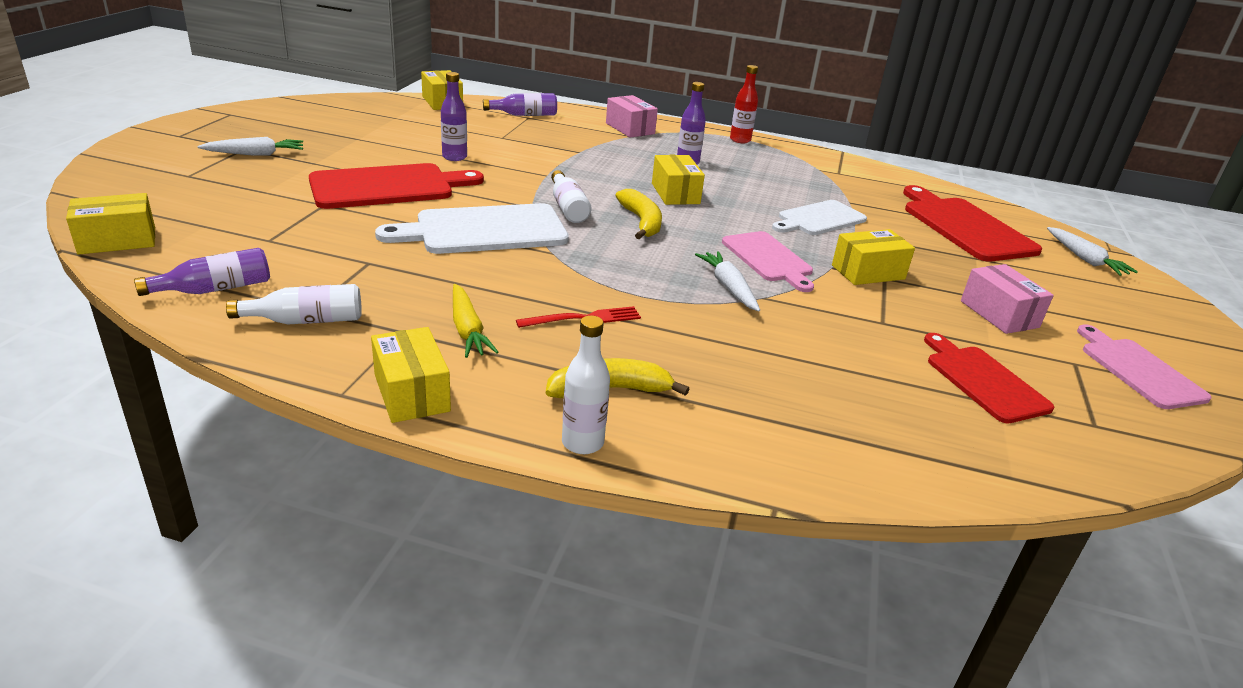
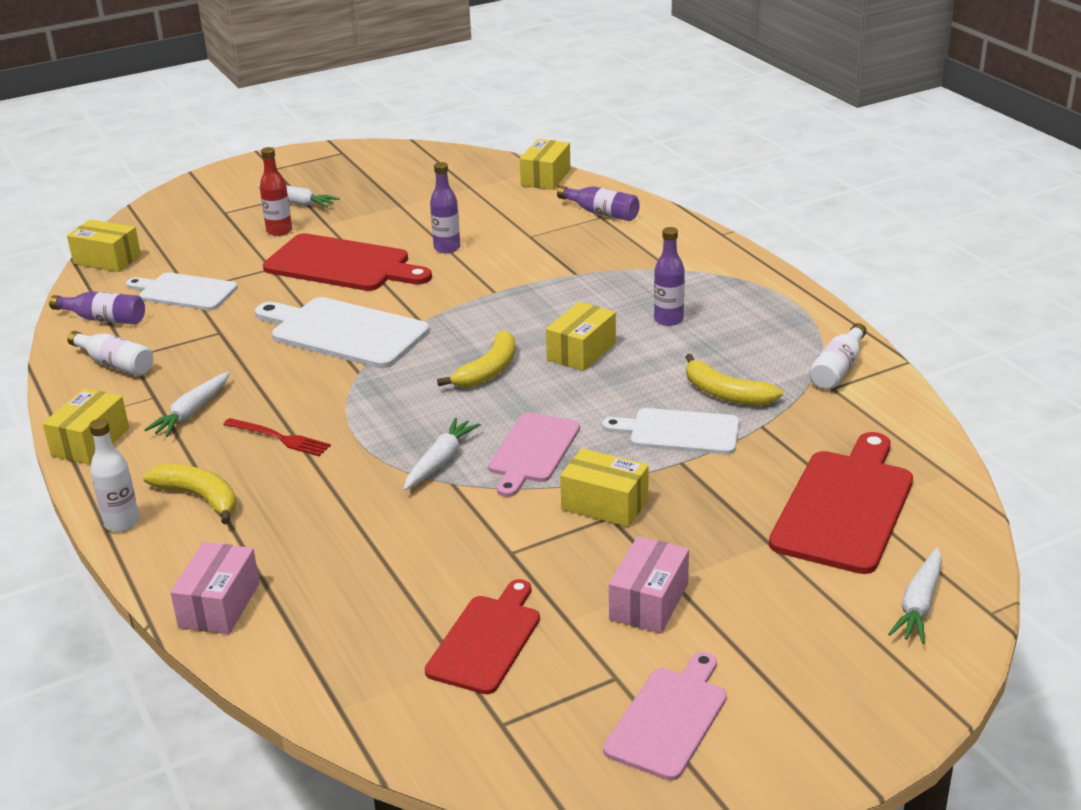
camera: 50 degrees right, 0 degrees up
yellow carrot [453,284,499,358] -> white carrot [144,372,230,437]
white bottle [551,170,591,223] -> white bottle moved to [809,323,867,390]
pink box [606,95,658,138] -> pink box moved to [170,542,260,634]
red bottle [730,65,758,143] -> red bottle moved to [260,147,292,236]
none -> white cutting board [126,272,238,310]
none -> yellow banana [686,354,783,406]

